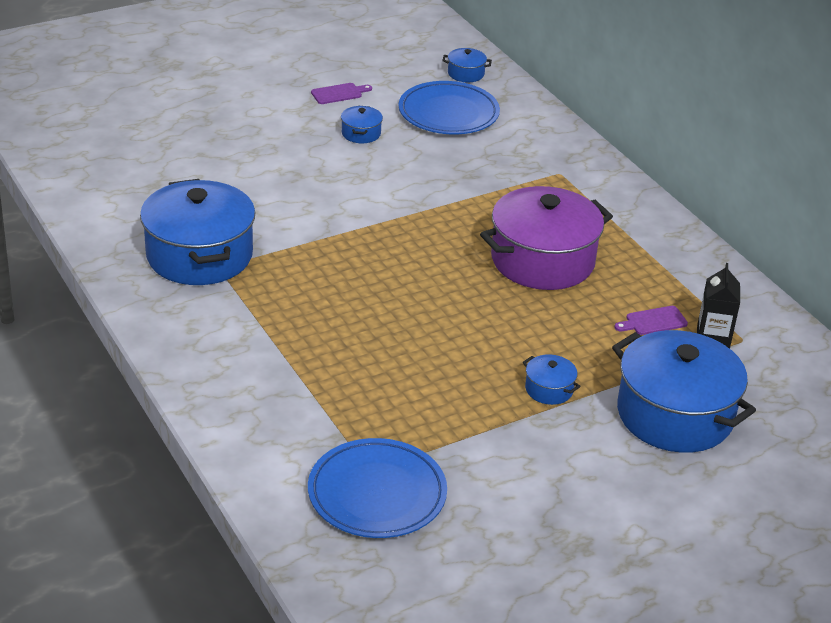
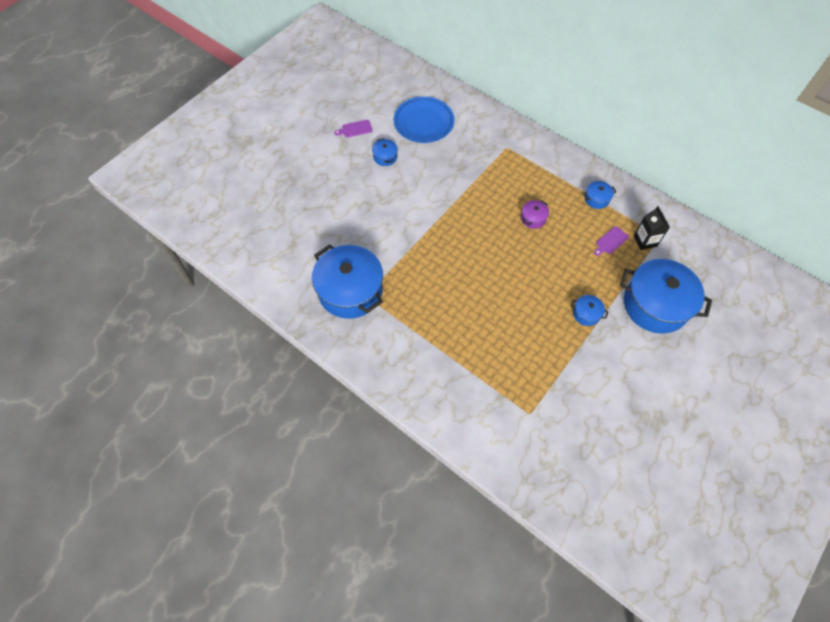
camera: 20 degrees left, 25 degrees up
blue plate [308,438,447,538] -> none
purple cutting board [311,83,372,104] -> purple cutting board turned 150 degrees counterclockwise [334,120,372,137]
blue pot [442,48,492,82] -> blue pot moved to [583,181,616,209]
purple pot [480,186,613,290] -> purple pot [521,200,549,229], size x0.42

